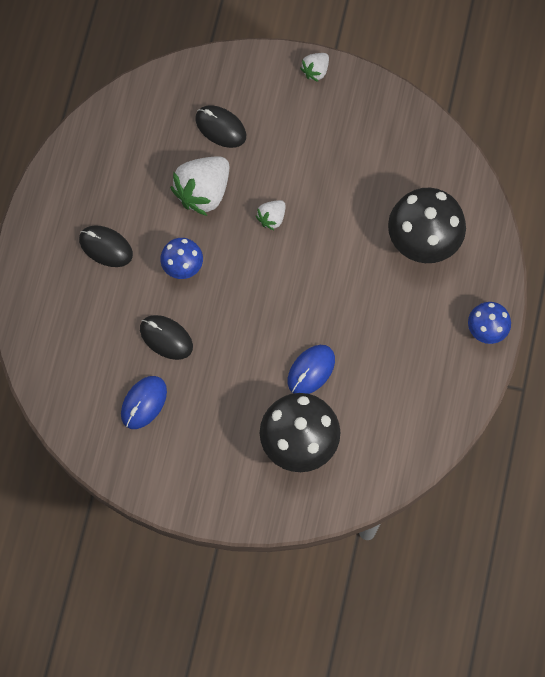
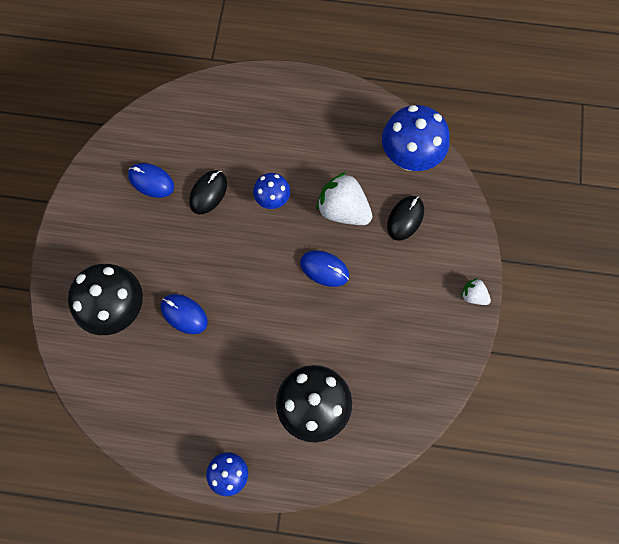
camera: 85 degrees right, 0 degrees up
black mouse [79,225,133,267] -> none
white strawberry [256,200,286,230] -> blue mouse [300,250,349,287]
none -> blue mushroom [382,105,450,171]

